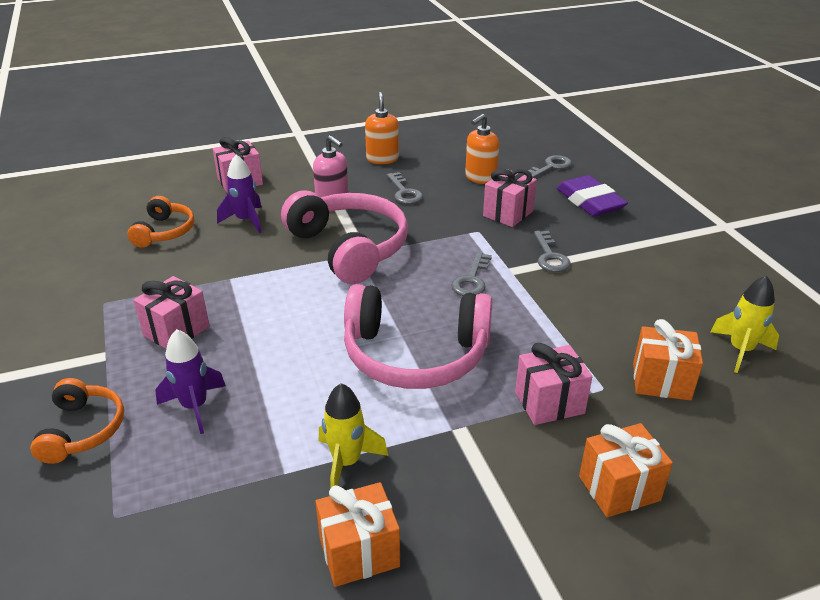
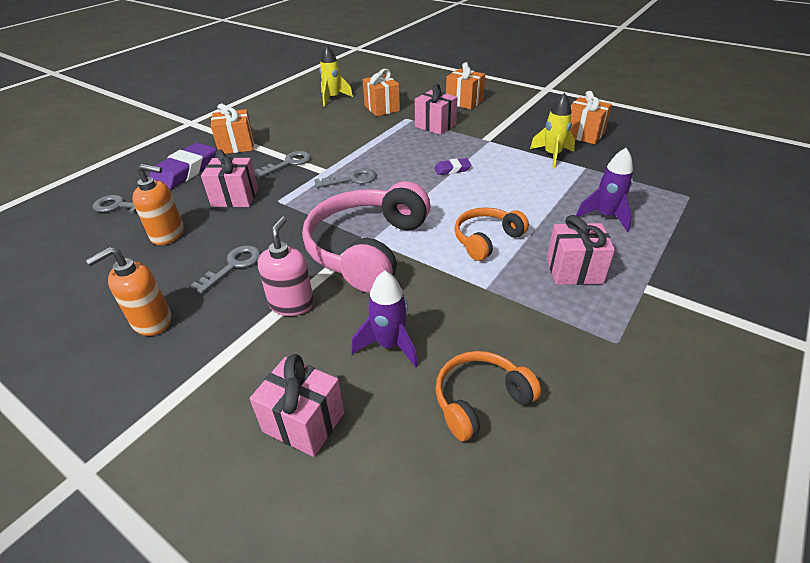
camera: 125 degrees left, 5 degrees up
orange headphones [30,378,124,464] -> orange headphones moved to [454,207,529,261]
pink headphones [344,284,493,389] -> purple eraser [434,158,471,175]
none -> orange gift [211,104,254,154]

